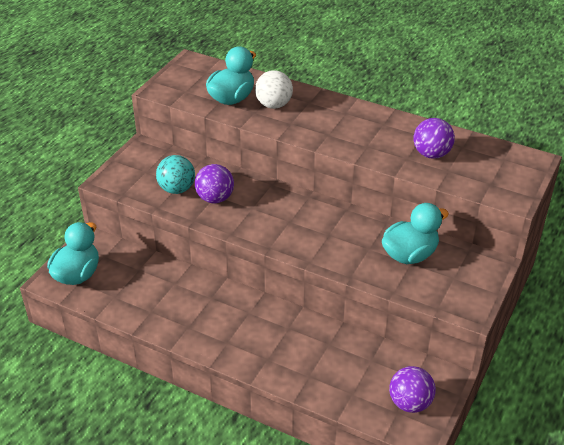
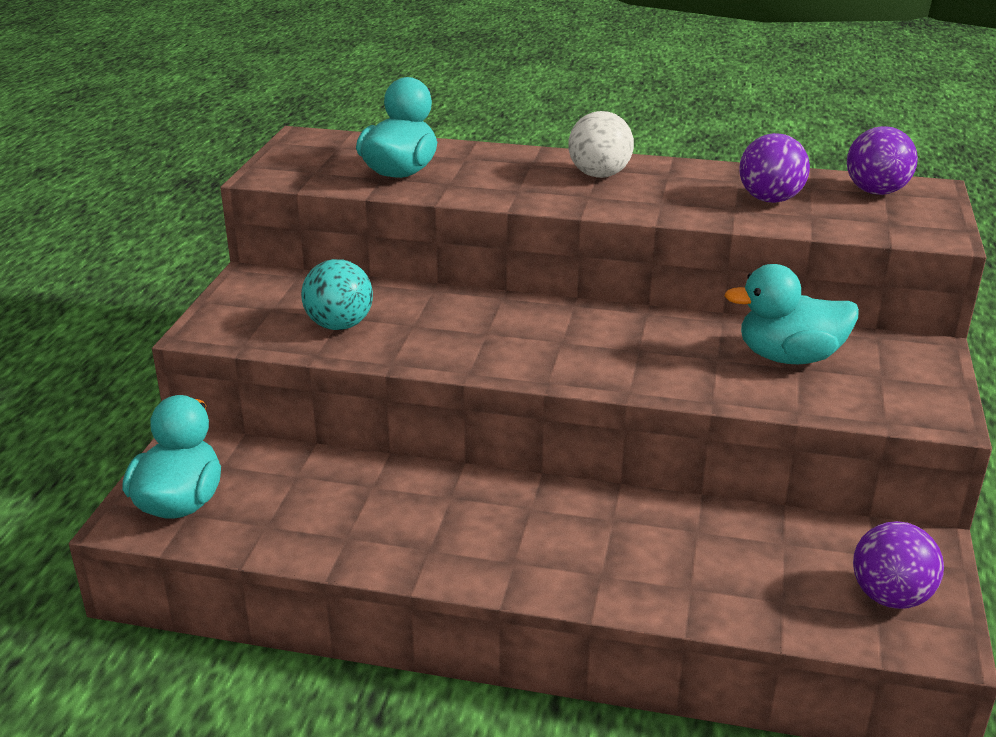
camera: 15 degrees left, 10 degrees down
purple ball [195,164,234,203] -> purple ball moved to [847,126,918,195]
white ball [255,70,293,109] -> white ball moved to [568,111,634,178]
turquoise duck [382,203,449,264] -> turquoise duck turned 135 degrees counterclockwise [724,264,859,364]

